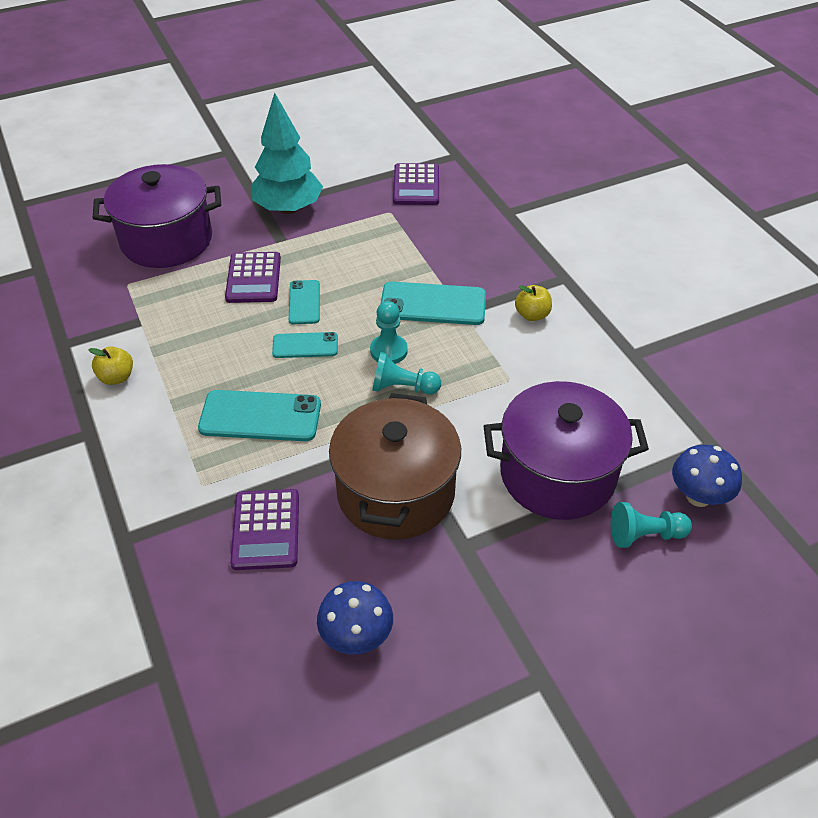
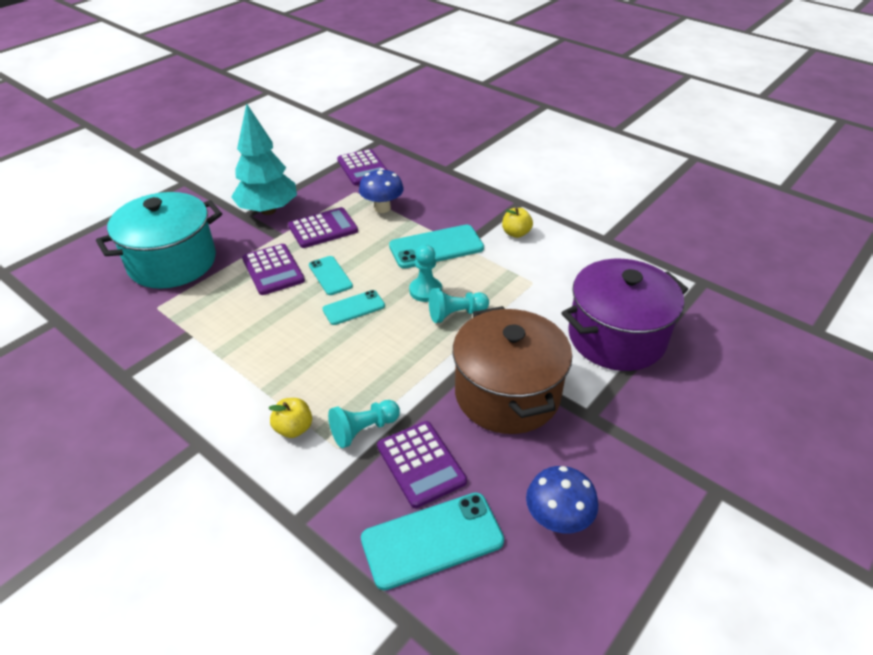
camera: 25 degrees left, 5 degrees down
yellow apple [88,347,133,385] -> yellow apple moved to [268,398,312,438]
purple pot [93,164,221,268] -> turquoise pot [96,192,222,289]
turquoise phone [198,390,321,441] -> turquoise phone moved to [361,493,504,590]
turquoise pawn [611,502,692,548] -> turquoise pawn moved to [328,400,400,448]
blue mushroom [672,445,742,507] -> blue mushroom moved to [359,168,404,213]
none -> purple calculator [288,207,358,248]

